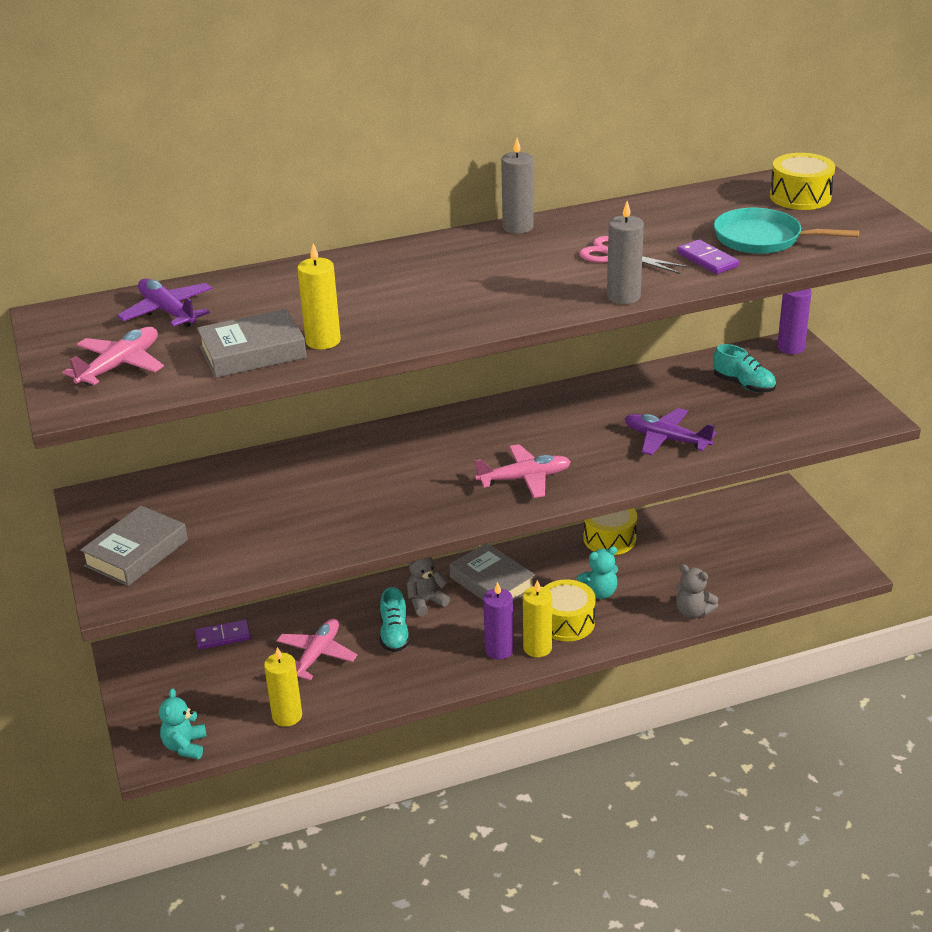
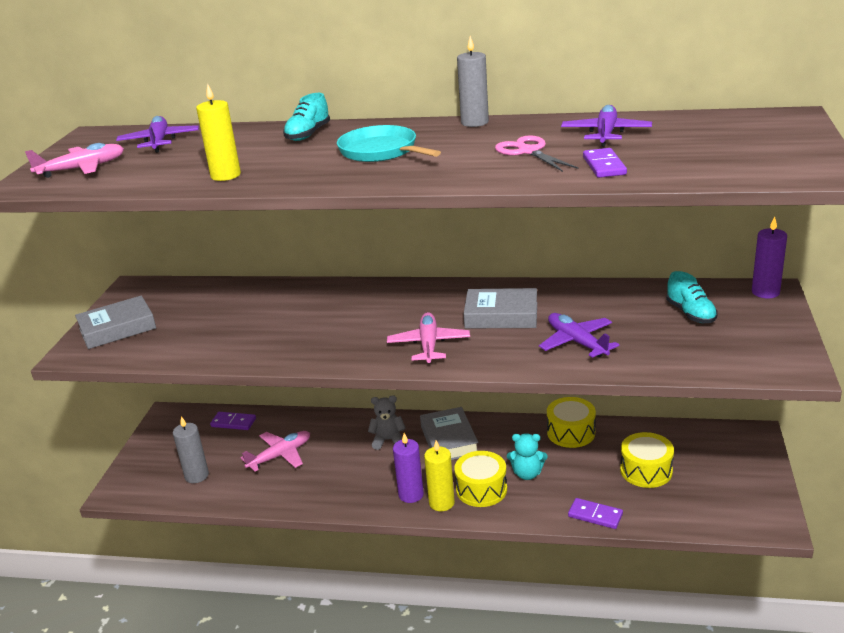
camera: 30 degrees right, 5 degrees down
turquoise teddy bear [159,688,207,759] -> none
grey book [197,309,307,378] -> grey book moved to [464,288,537,328]
yellow candle [264,647,302,727] -> none
turquoise shoe [380,587,410,652] -> turquoise shoe moved to [283,93,330,141]
pink plane [475,444,571,498] -> pink plane turned 105 degrees counterclockwise [387,312,470,363]
grey candle [607,201,644,304] -> grey candle moved to [173,416,209,483]
grey teddy bear [676,564,718,619] -> purple domino [568,498,623,529]
turquoise pan [714,208,860,254] -> turquoise pan moved to [337,125,441,162]
yellow drum [770,153,835,210] -> yellow drum moved to [620,432,674,488]
none -> purple plane [561,105,652,147]

